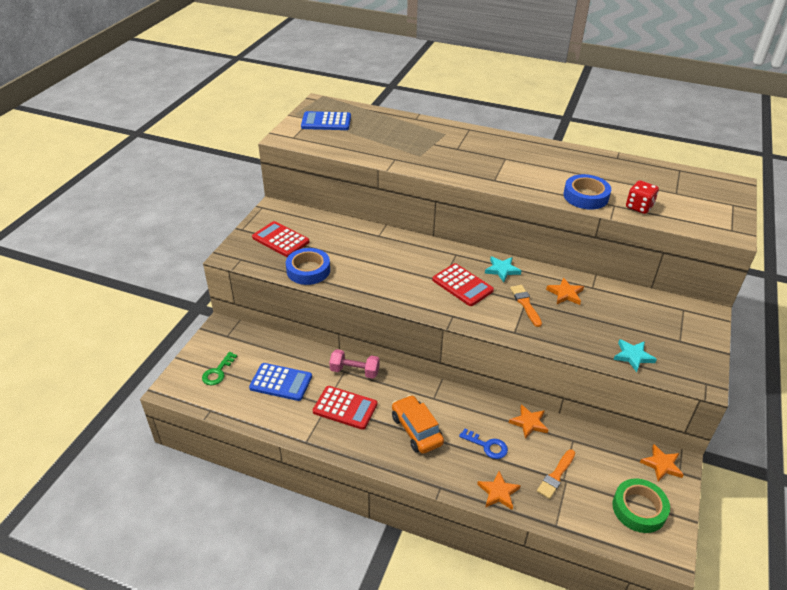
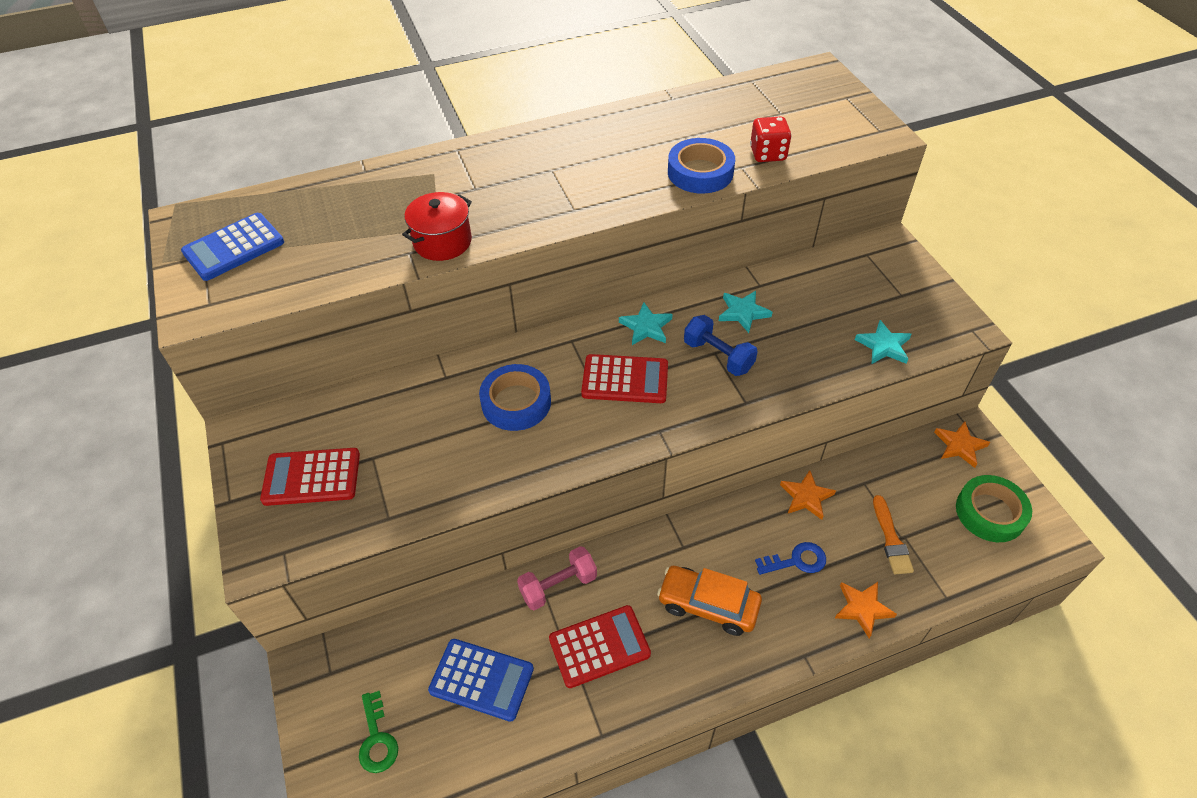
camera: 40 degrees left, 10 degrees up
blue calculator [249,363,312,401] -> blue calculator turned 45 degrees clockwise [428,639,534,722]
blue tape [286,248,330,285] -> blue tape moved to [479,364,551,431]
orange brush [510,285,542,327] -> blue dumbbell [684,315,758,376]
orange star [546,277,584,305] -> turquoise star [719,291,773,333]
none -> red pot [402,192,472,261]

